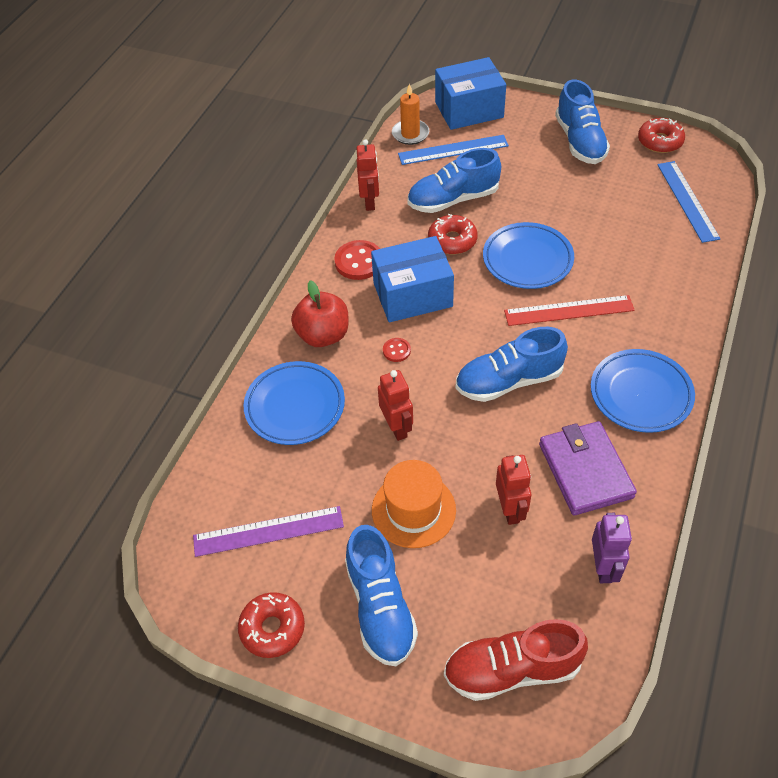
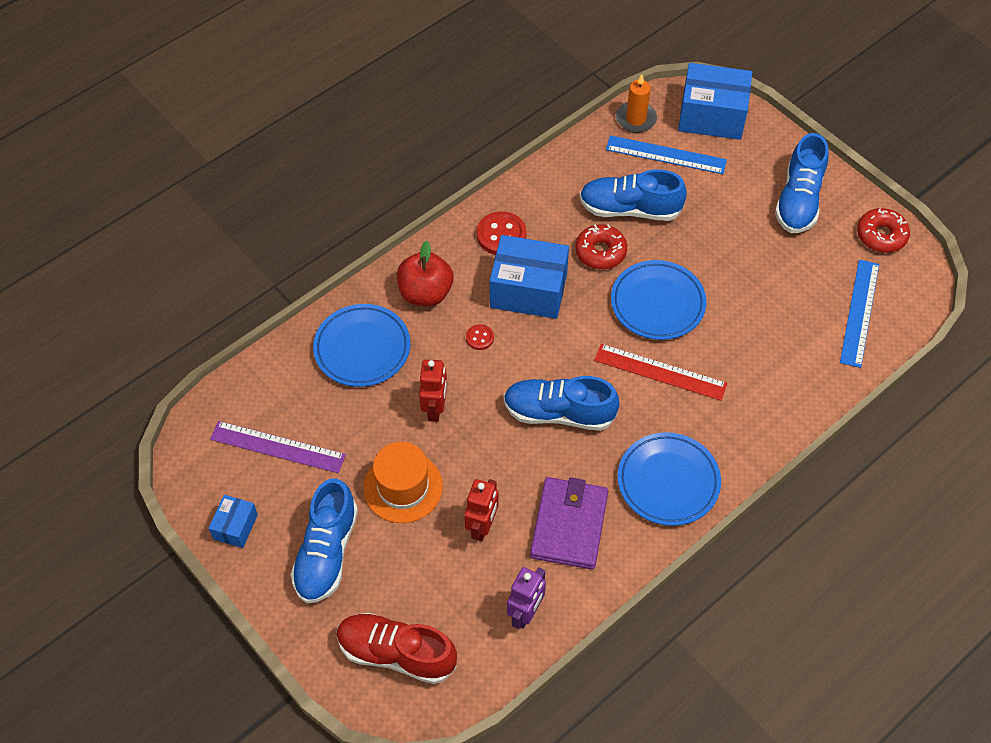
camera: 25 degrees right, 5 degrees up
red donut [238,592,305,658] -> blue box [209,495,258,548]
red robot [356,139,379,211] -> none

